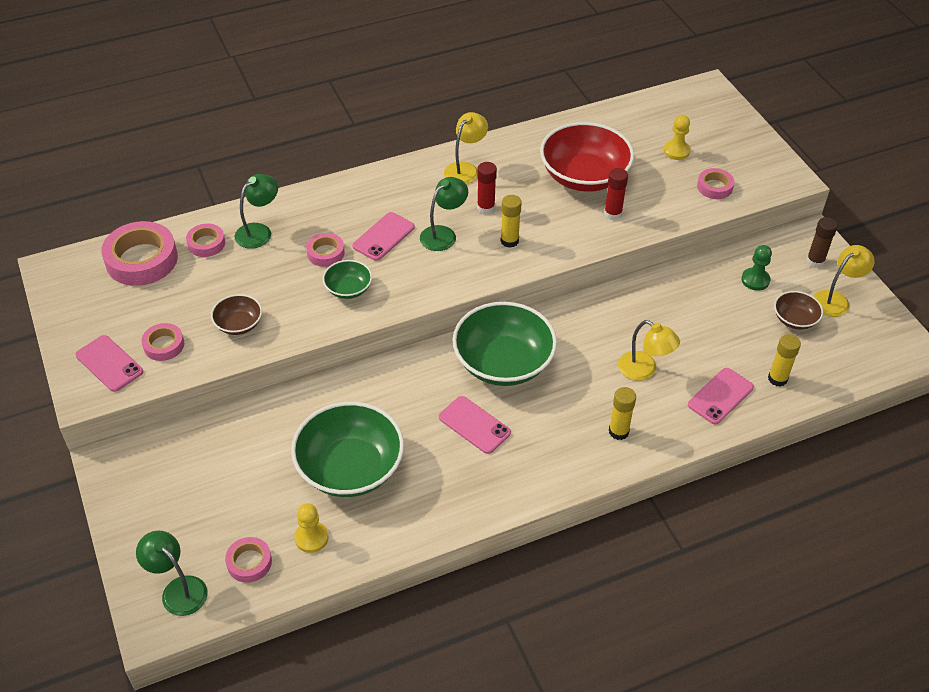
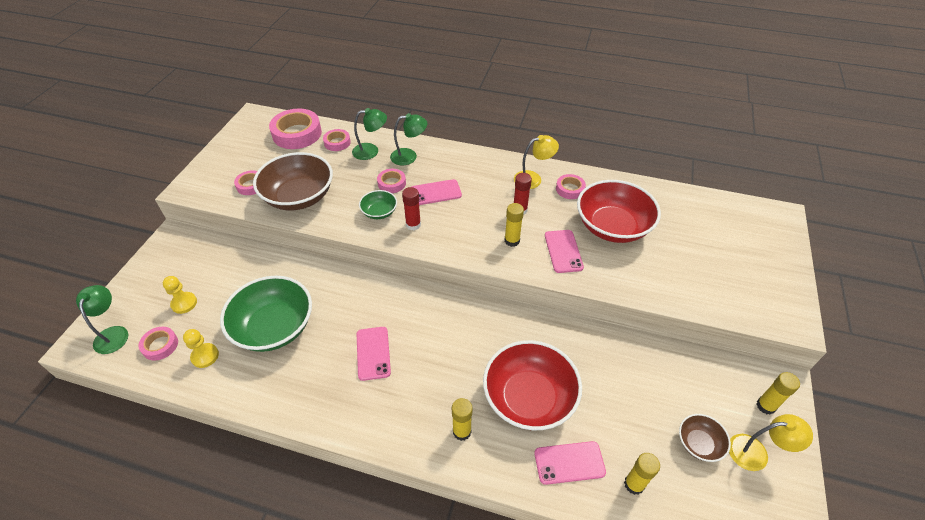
camera: 40 degrees right, 0 degrees up
pink phone [75,335,143,392] -> pink phone moved to [545,230,584,273]
brown bowl [211,294,262,335] -> brown bowl [253,152,333,211], size x2.06
green lamp [420,177,468,251] -> green lamp moved to [390,113,427,165]
green bowl [453,302,557,386] -> none
red glue stick [604,168,628,220] -> red glue stick moved to [402,187,421,230]
yellow lamp [618,320,680,381] -> red bowl [483,340,582,430]
yellow pawn [664,115,690,160] -> yellow pawn moved to [163,276,197,314]
pink tape [697,168,734,199] -> pink tape moved to [556,174,586,199]
green pawn [741,245,772,291] -> none
brown glue stick [806,217,838,268] -> yellow glue stick [757,372,800,415]

